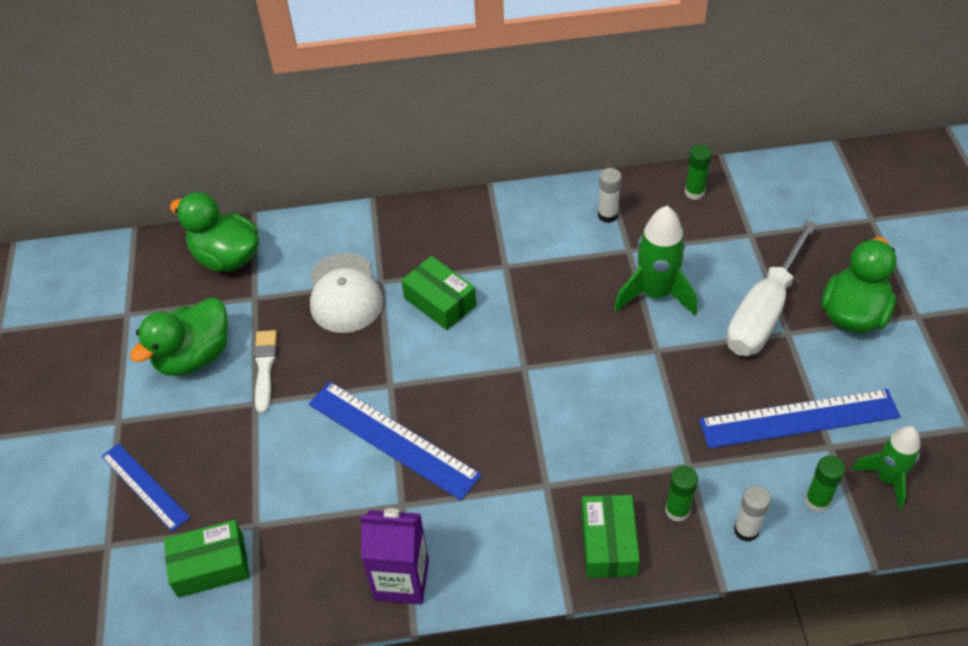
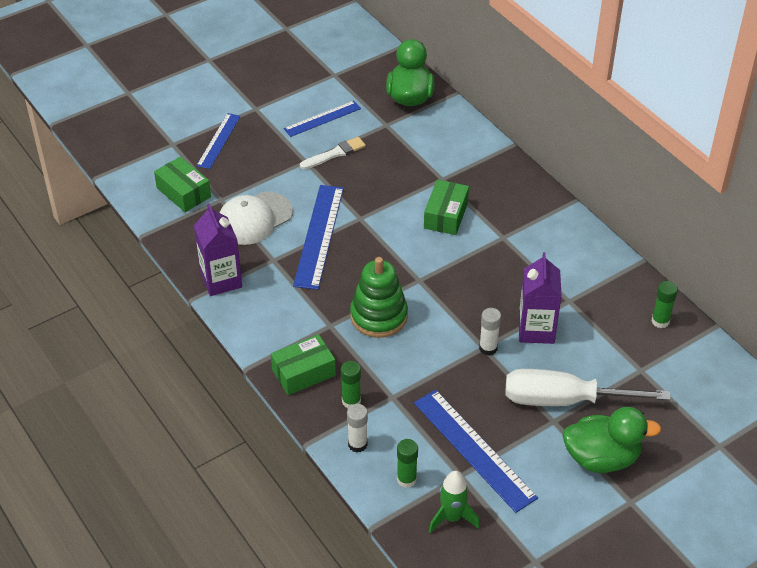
camera: 60 degrees right, 5 degrees down
green duck [130,298,228,376] -> blue ruler [284,101,361,137]
white cap [310,253,383,333] -> white cap moved to [219,192,293,245]
white glue stick [598,168,622,223] -> white glue stick moved to [479,308,501,356]
green rocket [614,206,697,315] -> purple carton [519,252,562,344]
none -> green stacking toy [350,257,408,338]

